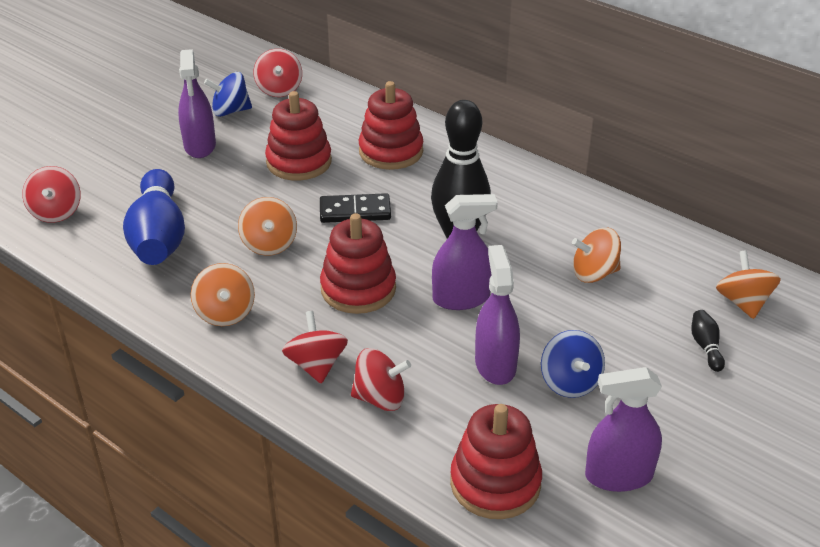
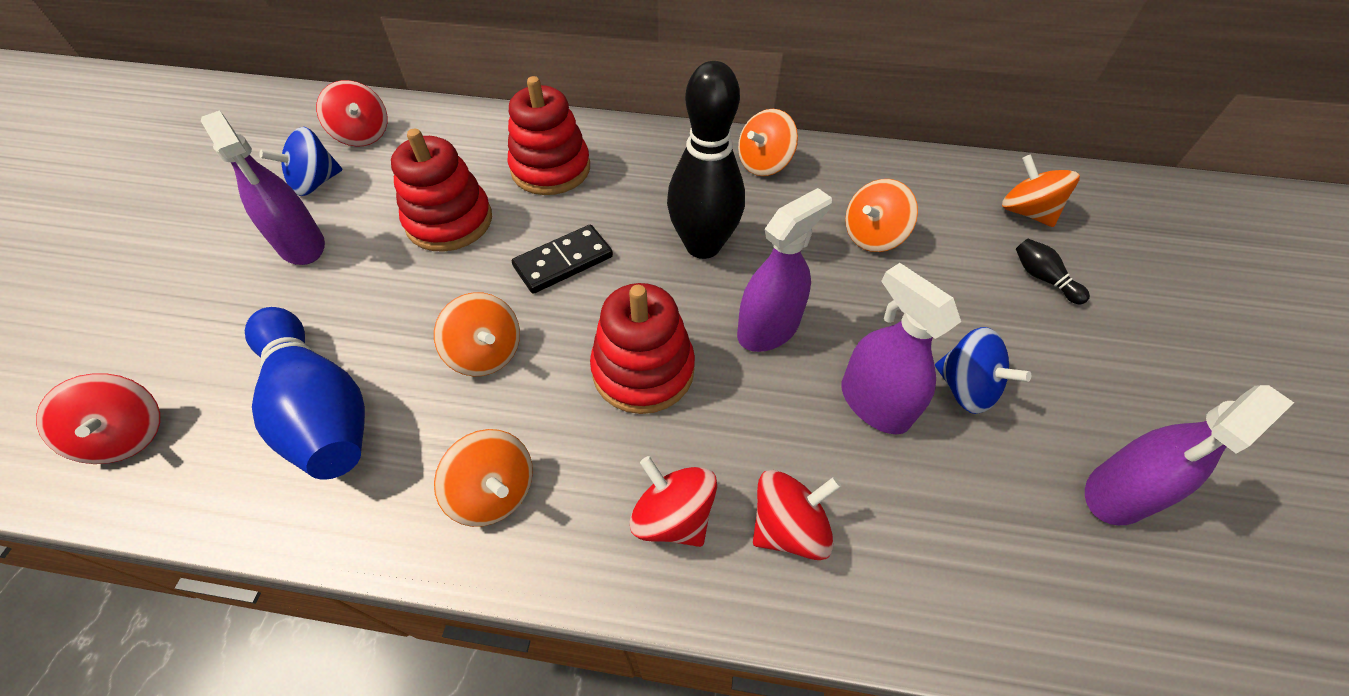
camera: 30 degrees left, 15 degrees up
red stacking toy [450,404,542,519] -> none
none -> orange spinning top [738,109,798,176]

